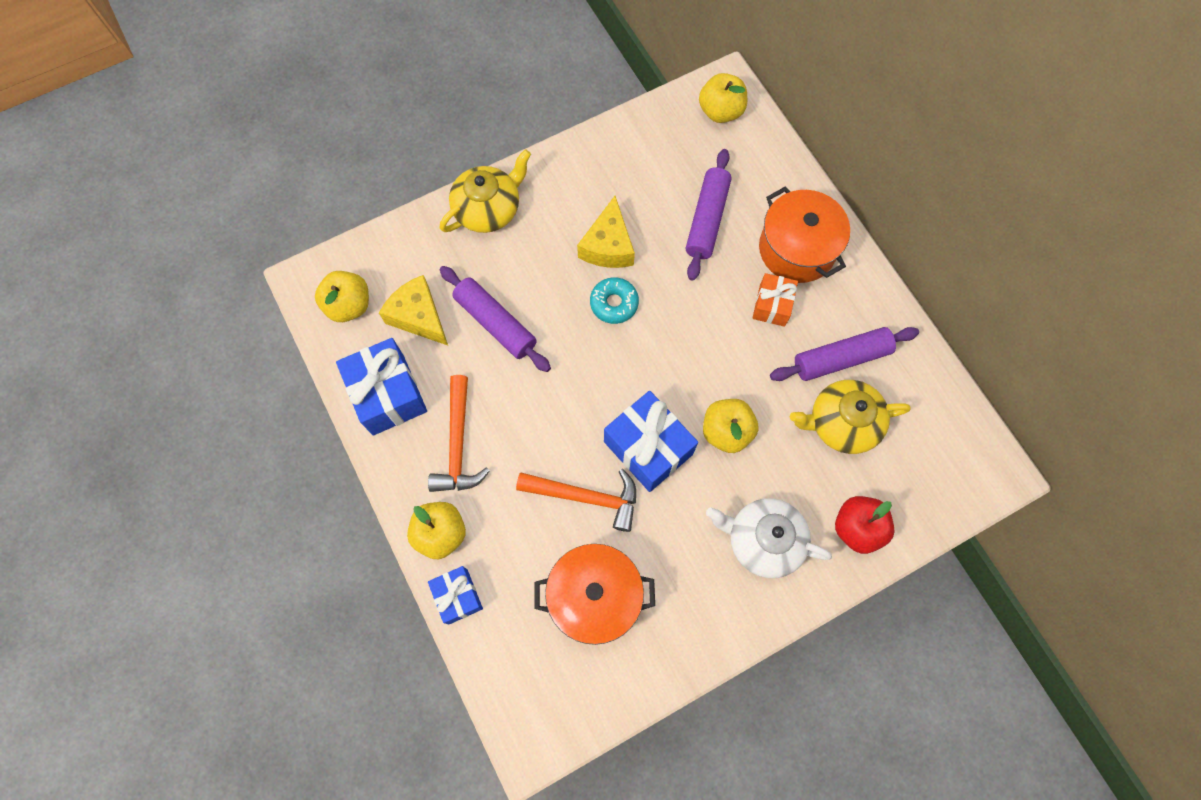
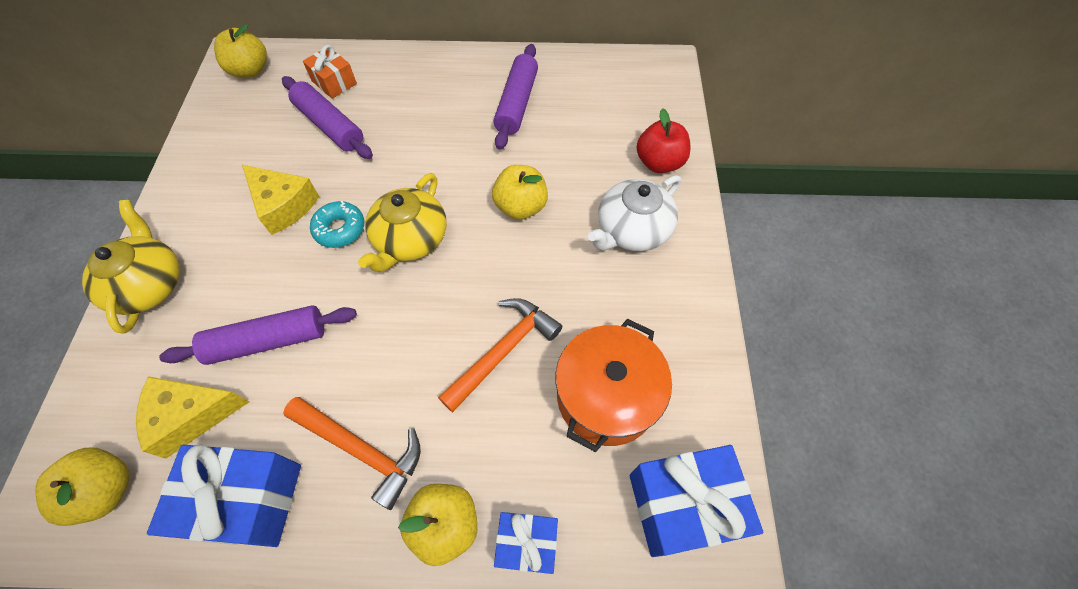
camera: 60 degrees left, 10 degrees down
blue gift [604,391,698,492] -> blue gift moved to [630,445,763,557]
orange gift [752,273,798,327] -> orange gift moved to [303,45,357,99]
orange pot [759,187,850,283] -> none
yellow teapot [790,380,911,454] -> yellow teapot moved to [358,173,447,272]

